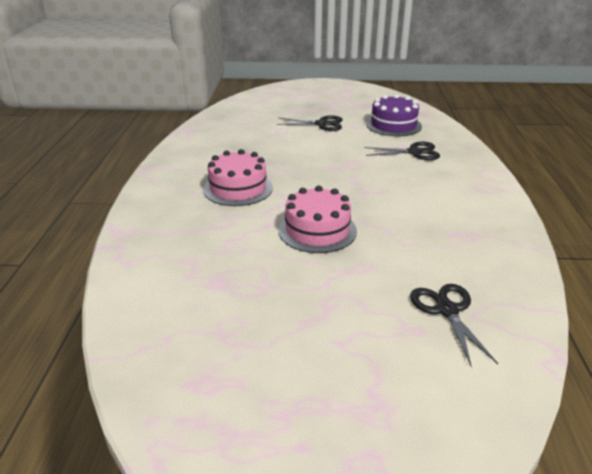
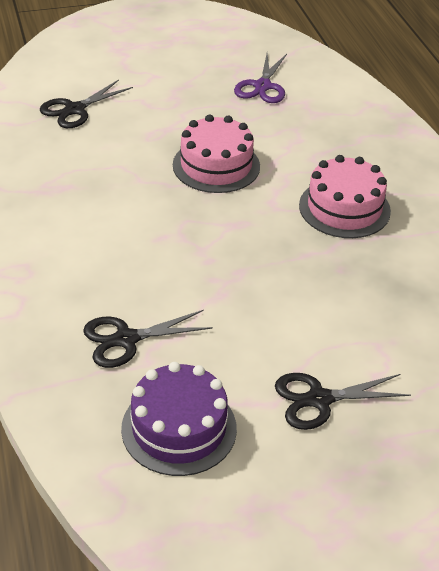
camera: 160 degrees right, 10 degrees up
black scissors [410,284,498,367] -> black scissors turned 75 degrees clockwise [40,80,133,128]
none -> purple scissors [234,54,287,103]

